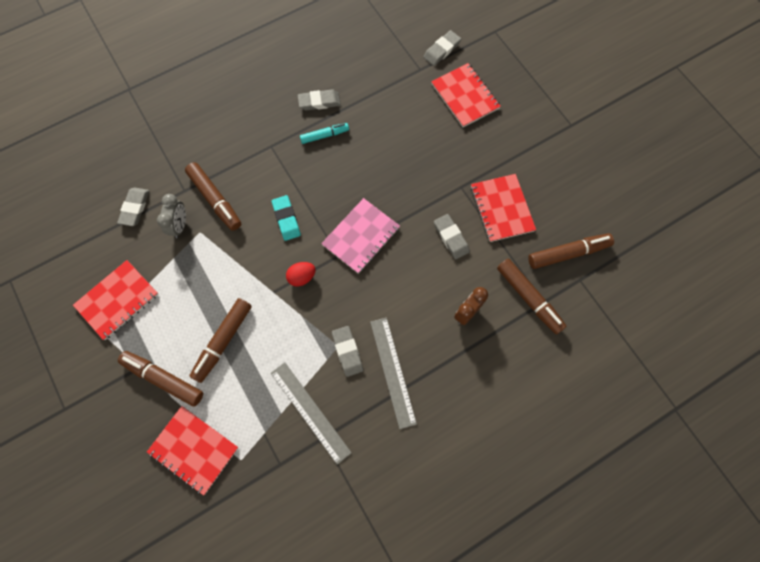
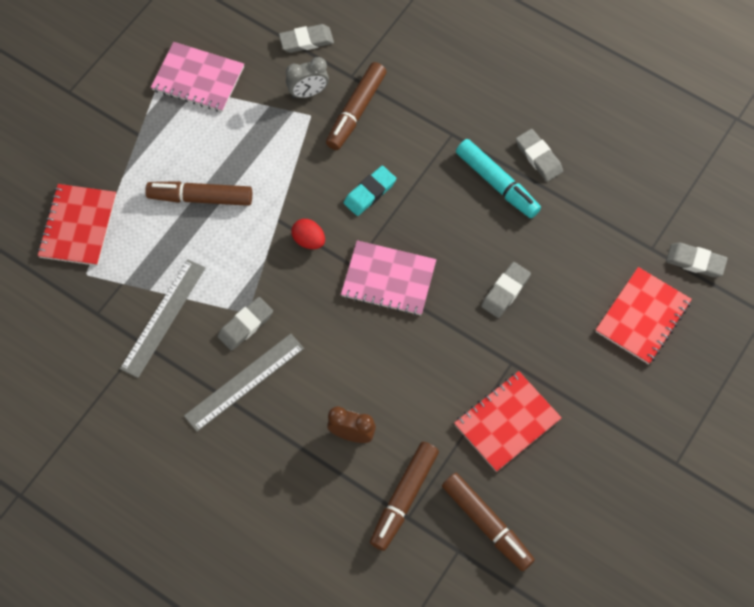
camera: 65 degrees right, 5 degrees down
red notebook [73,260,158,340] -> pink notebook [151,42,244,112]
brown marker [118,351,203,407] -> none
turquoise marker [300,123,349,144] -> turquoise marker [456,139,541,218], size x1.61
grey eraser [434,214,470,260] -> grey eraser moved to [481,262,531,318]

